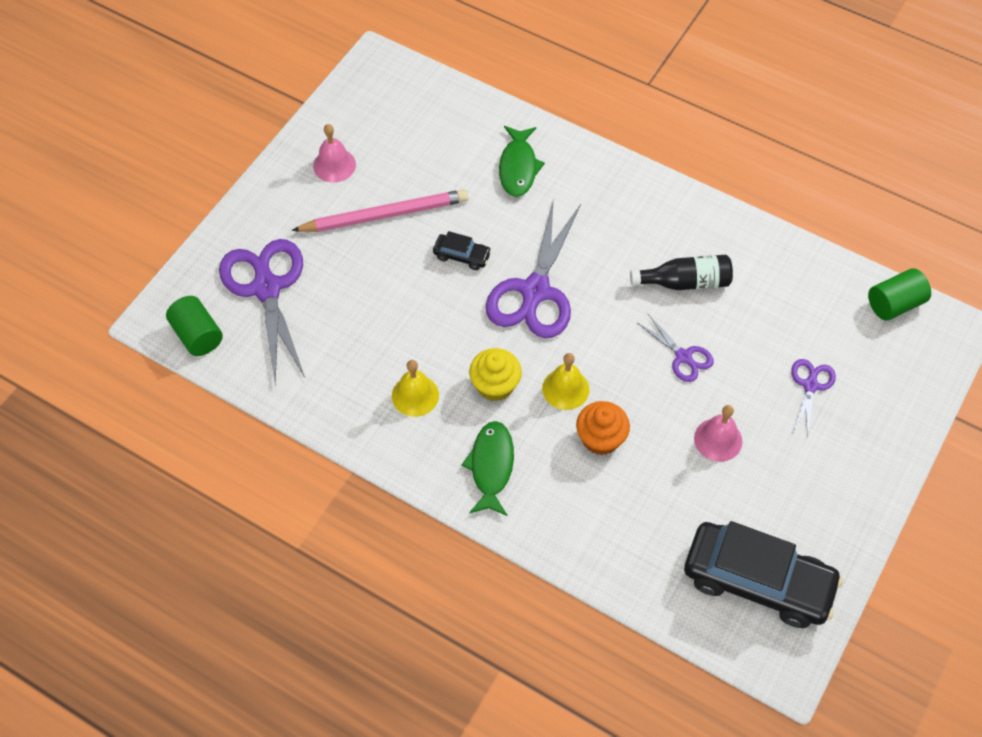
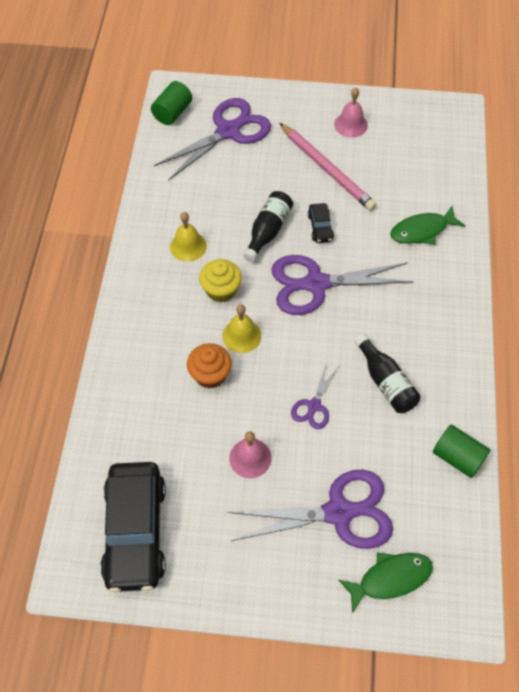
camera: 65 degrees right, 0 degrees up
green fish [462,421,514,516] -> green fish moved to [338,552,433,613]
purple scissors [791,359,836,437] -> purple scissors [227,470,393,549], size x1.99
green cylinder [868,268,931,321] -> green cylinder moved to [433,425,490,478]
none -> black bottle [243,191,293,262]

